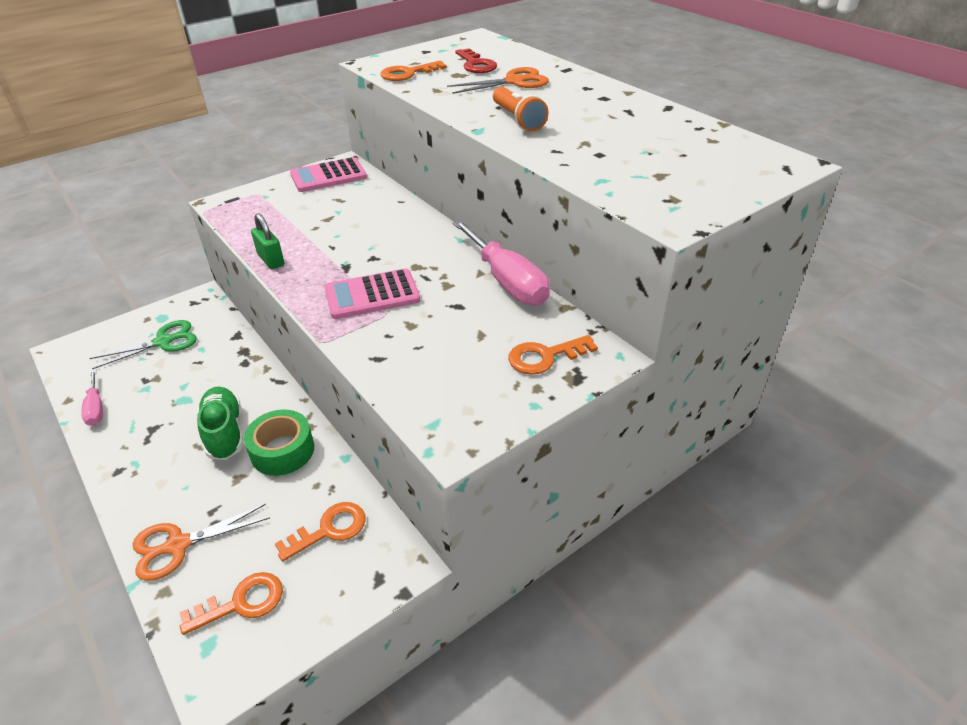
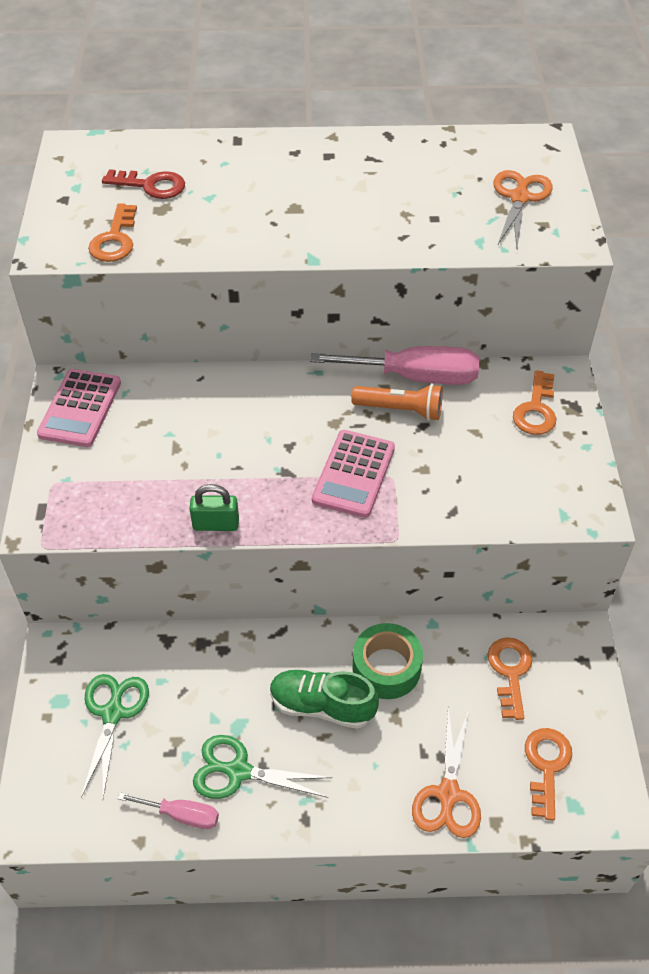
camera: 55 degrees left, 10 degrees up
orange scissors [447,67,549,94] -> orange scissors moved to [493,170,553,247]
orange flashlight [493,87,549,132] -> orange flashlight moved to [351,384,443,421]
none -> green scissors [193,735,332,799]

